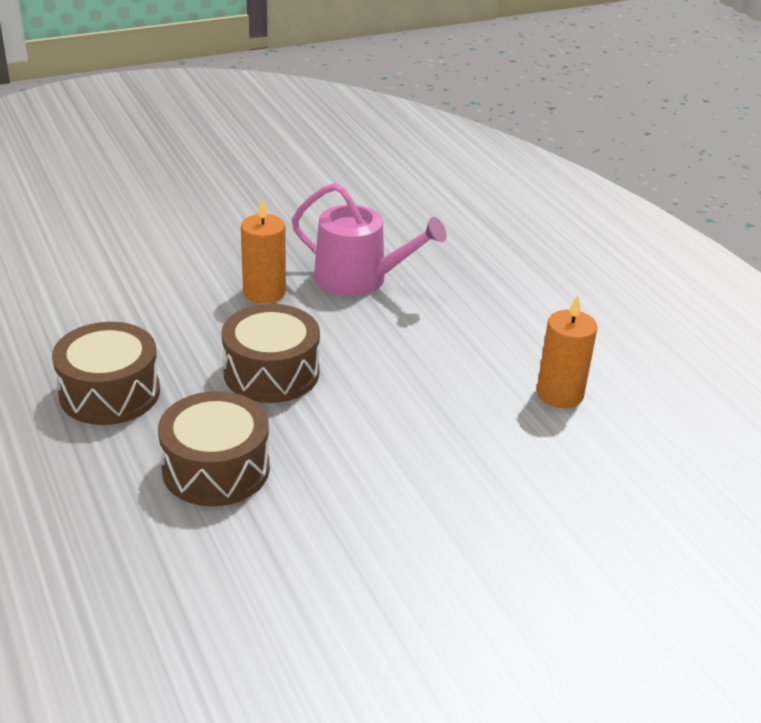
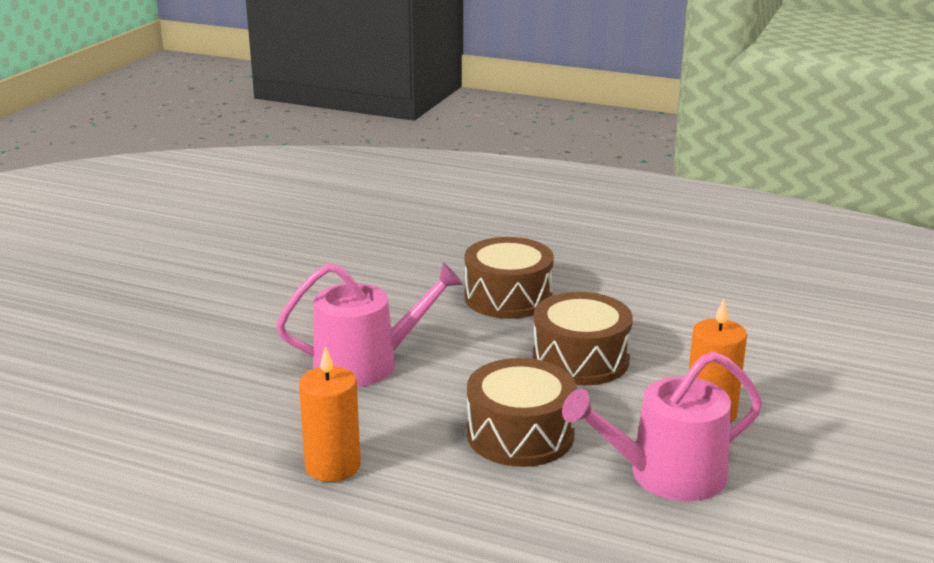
camera: 140 degrees right, 10 degrees down
brown drum [52,322,160,425] -> brown drum moved to [467,358,577,467]
none -> pink watering can [276,262,463,387]

